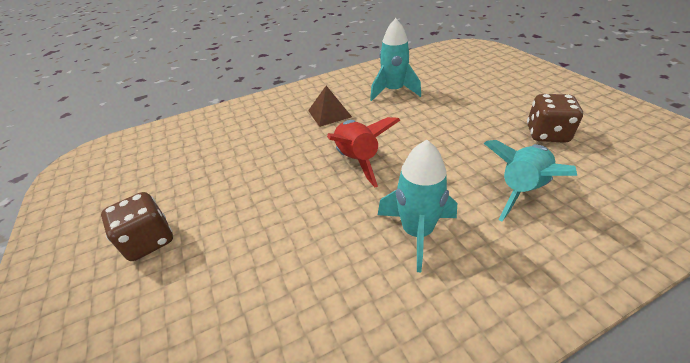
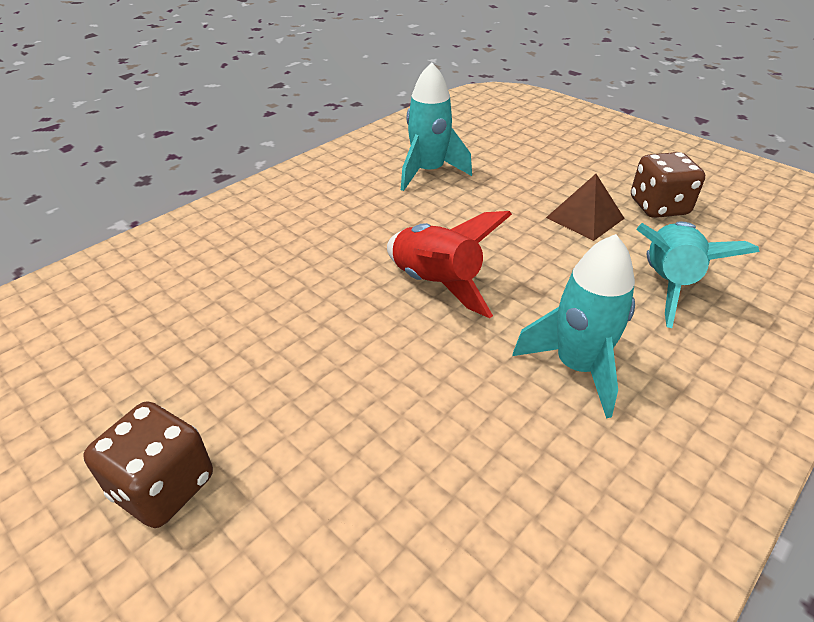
camera: 25 degrees left, 0 degrees up
brown pyramid [308,86,352,127] -> brown pyramid moved to [546,174,625,241]

